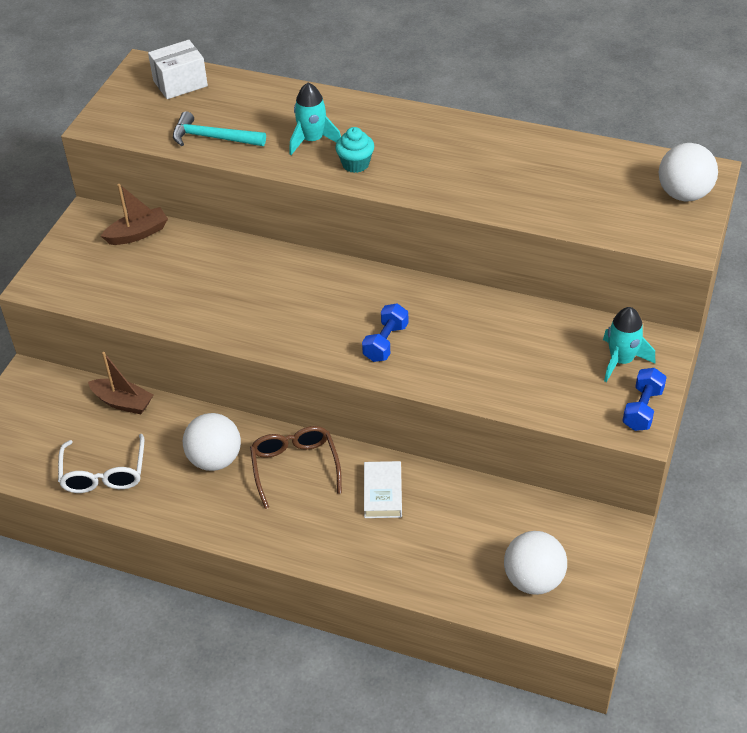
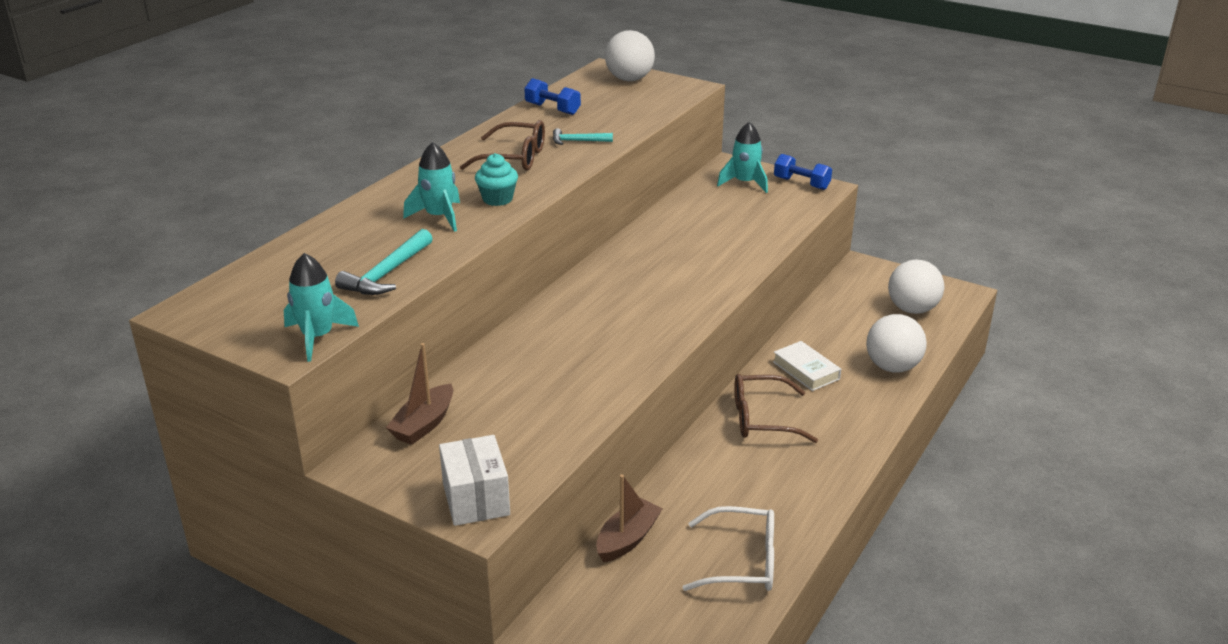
camera: 80 degrees left, 15 degrees down
brown boat [101,184,168,245] -> brown boat turned 135 degrees counterclockwise [386,343,453,445]
white box [148,40,208,99] -> white box moved to [439,435,510,526]
white ball [183,413,241,471] -> white ball moved to [866,314,927,373]
blue dumbbell [362,303,408,362] -> blue dumbbell moved to [524,78,581,115]
white book [364,461,402,518] -> white book turned 45 degrees clockwise [773,341,841,391]
none -> turquoise rocket [284,253,359,362]
none -> brown glasses [460,120,545,170]
none -> turquoise hammer [553,128,613,145]

